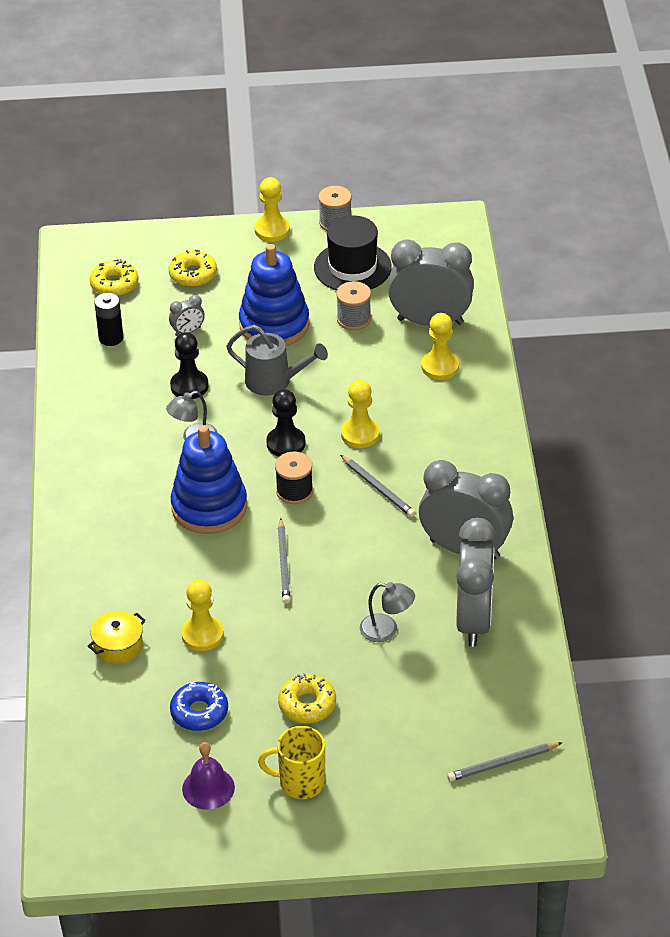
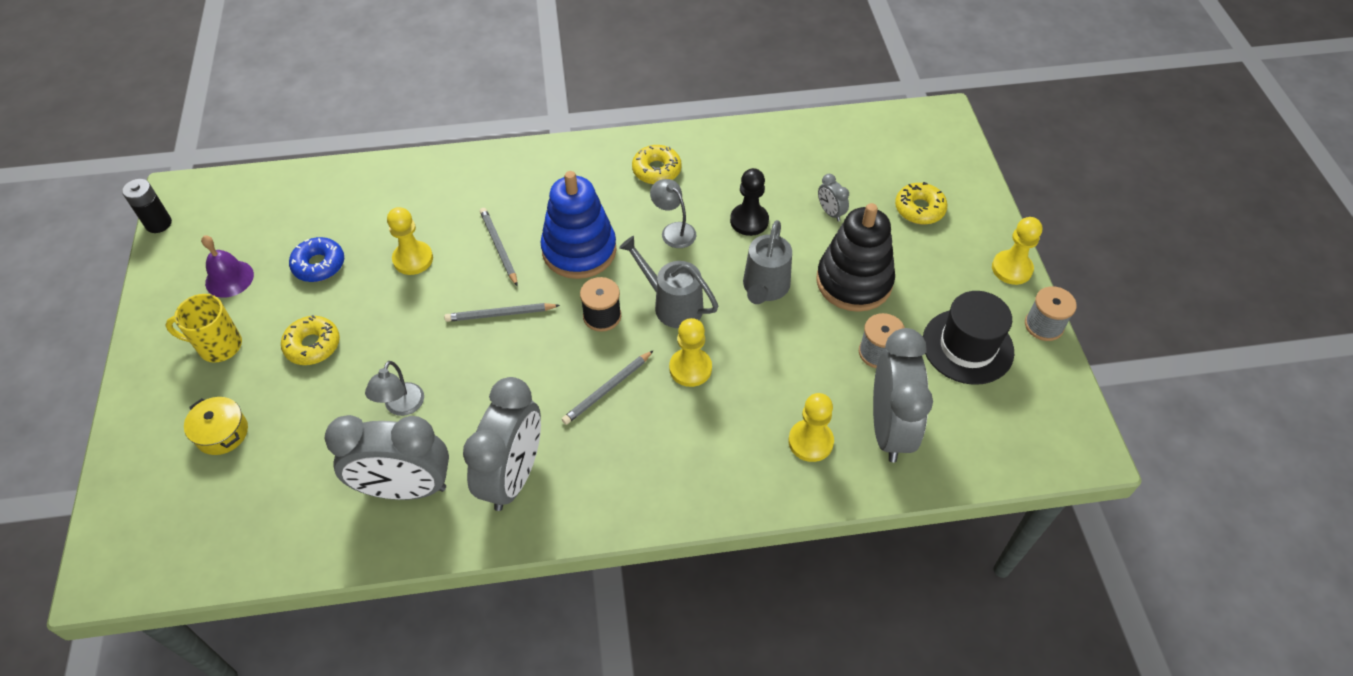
camera: 85 degrees right, 10 degrees up
yellow pot [88,611,146,664] -> yellow pot moved to [184,397,248,455]
yellow donut [90,259,139,297] -> yellow donut moved to [632,145,682,184]
black battery [94,293,123,346] -> black battery moved to [122,179,172,233]
blue stacking toy [239,244,309,346] -> black stacking toy [816,203,895,312]
yellow mug [258,726,325,799] -> yellow mug turned 90 degrees counterclockwise [165,294,242,363]
black pawn [266,389,306,457] -> grey watering can [619,236,718,328]
grey pencil [447,742,563,781] -> grey pencil moved to [480,208,518,287]

